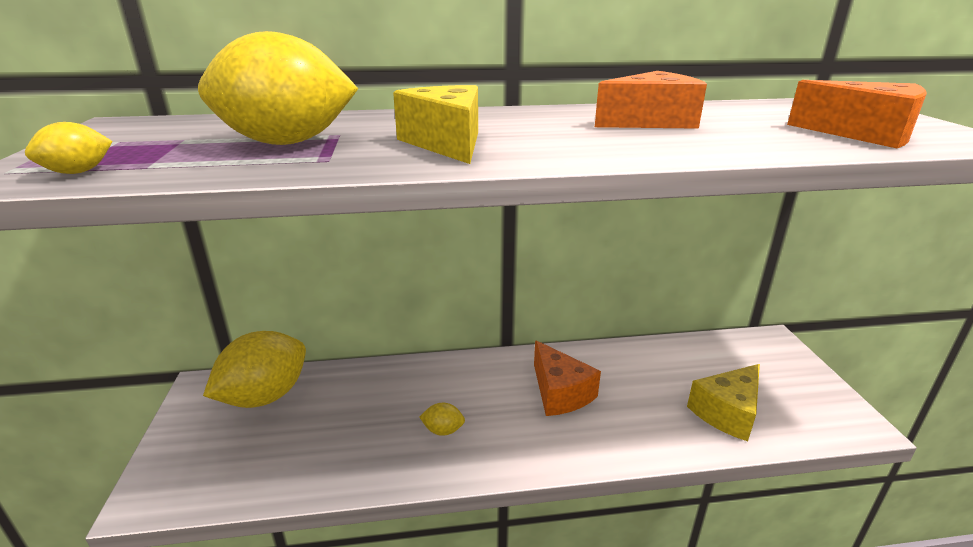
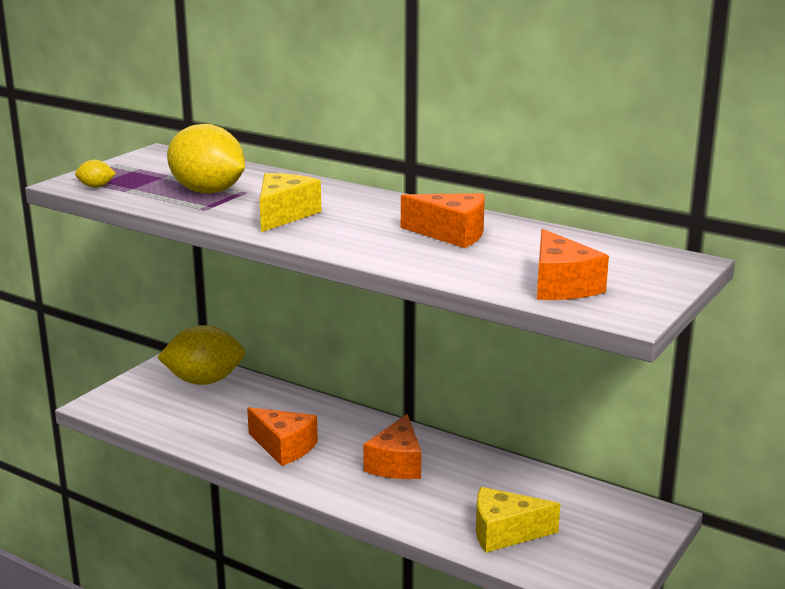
camera: 40 degrees right, 5 degrees down
yellow lemon [419,403,465,436] -> orange cheese [247,407,318,466]

